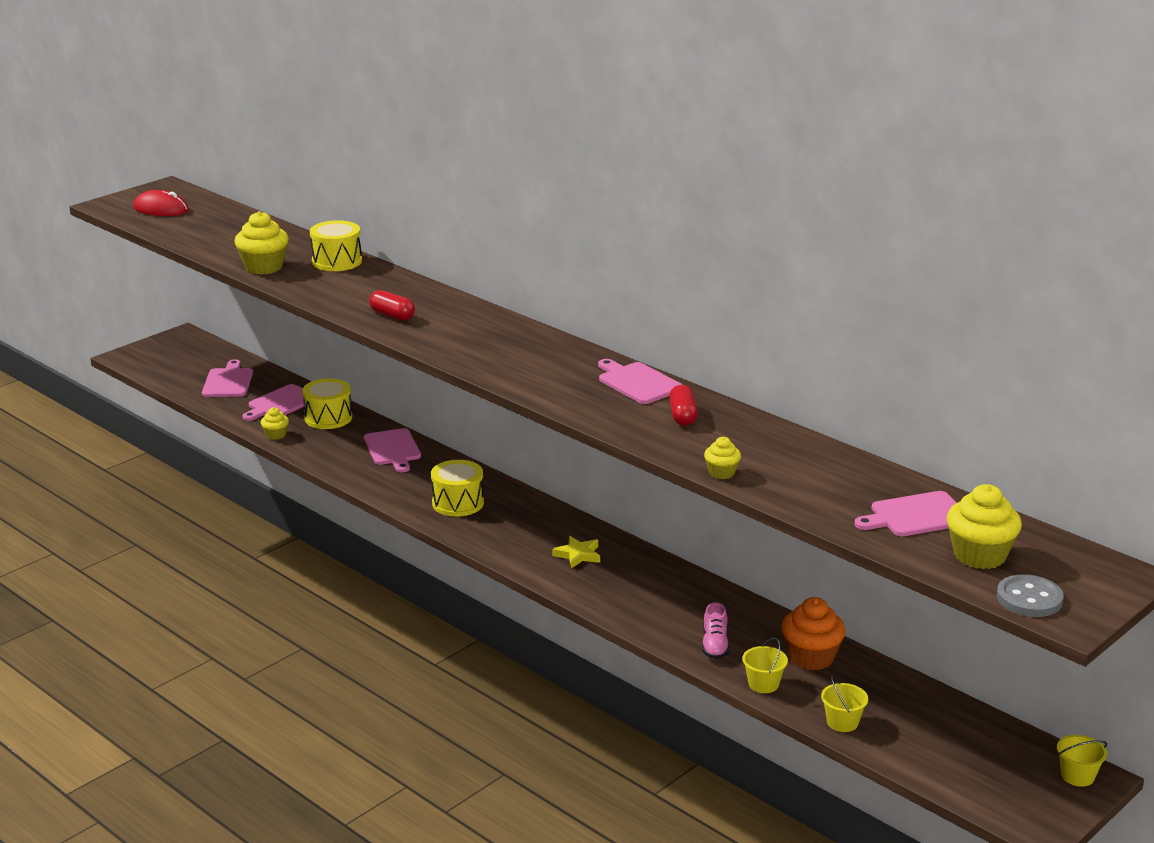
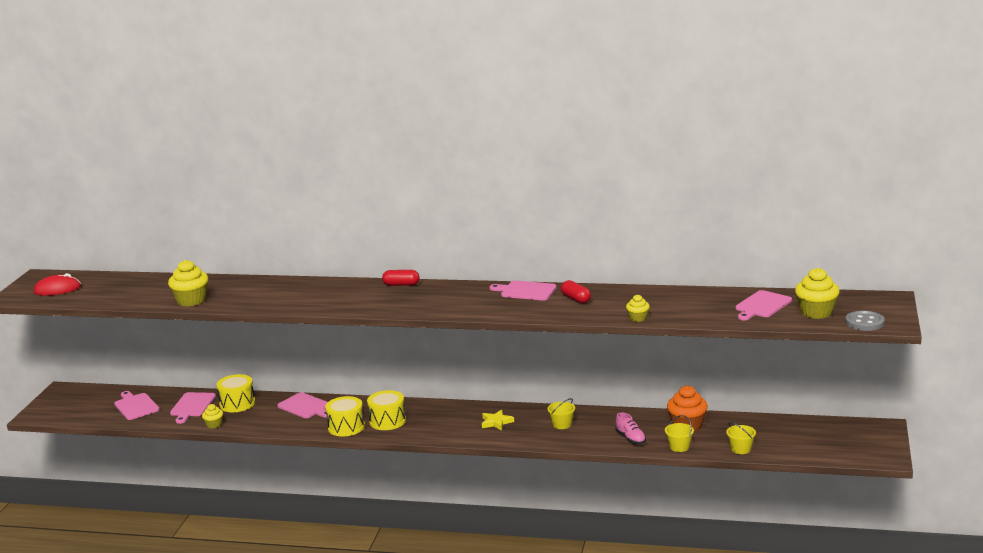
camera: 30 degrees left, 5 degrees down
yellow drum [310,220,362,271] -> yellow drum moved to [325,396,365,437]
red capsule [369,290,415,320] -> red capsule moved to [382,270,420,286]
yellow bucket [1057,735,1107,787] -> yellow bucket moved to [548,398,575,429]

